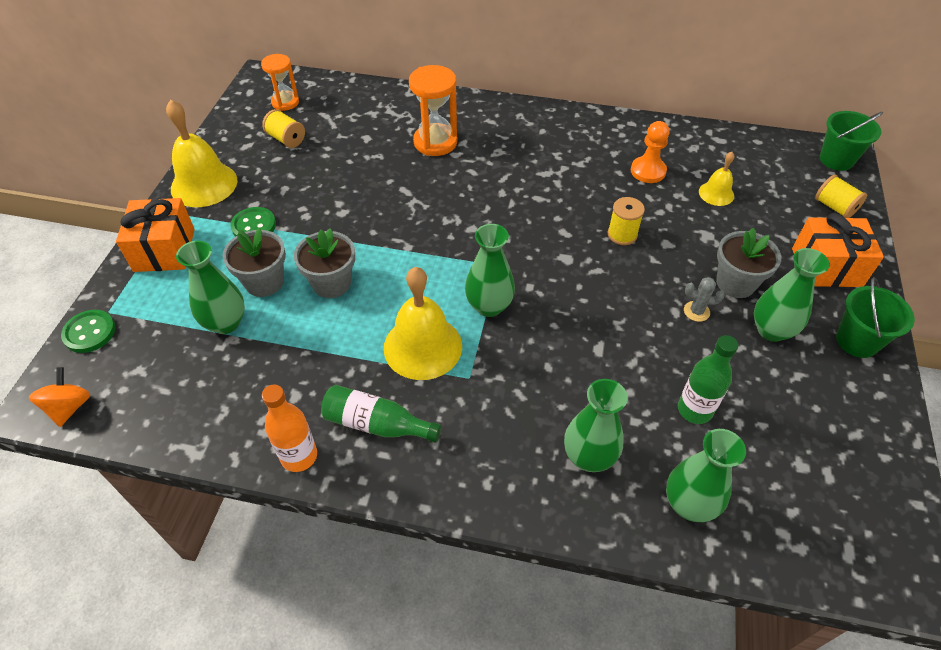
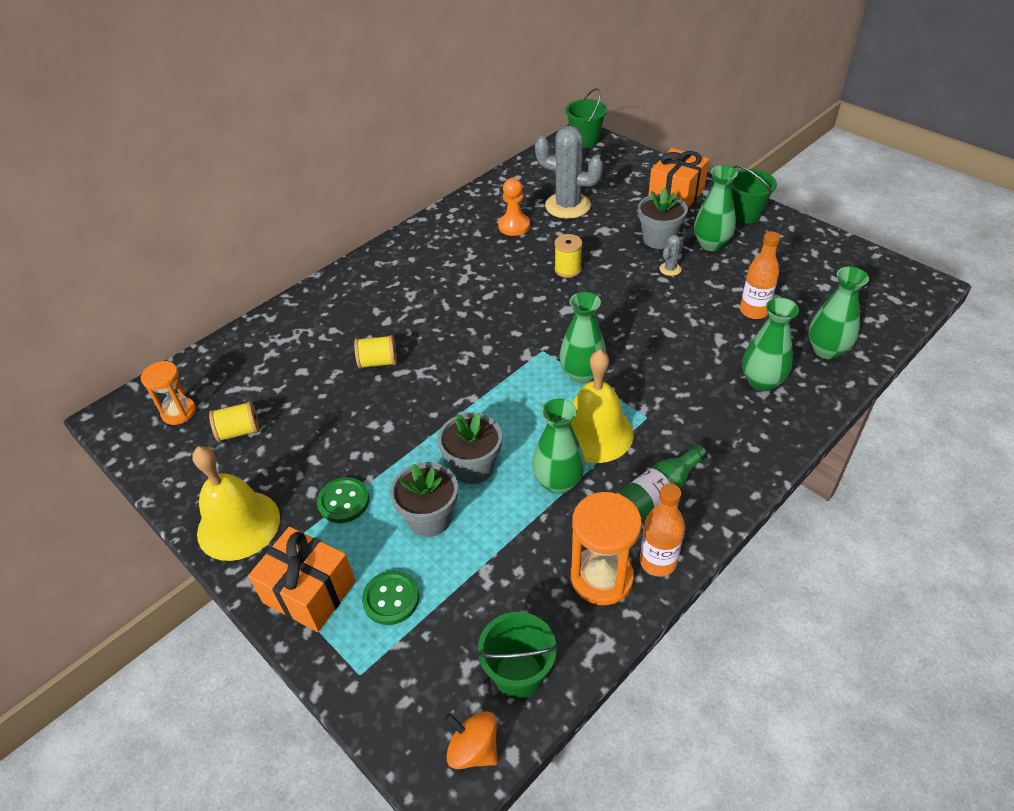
camera: 55 degrees left, 5 degrees down
green button [61,310,116,353] -> green button moved to [362,571,419,625]
green vase [176,241,245,334] -> green vase moved to [532,399,585,494]
orange hourglass [409,65,457,156] -> orange hourglass moved to [571,492,642,605]
green bottle [678,335,738,424] -> orange bottle [740,231,780,319]
yellow bell [699,152,735,206] -> grey cactus [535,126,603,219]
yellow spool [815,175,867,218] -> yellow spool moved to [354,335,397,369]
none -> green bucket [476,612,558,699]

